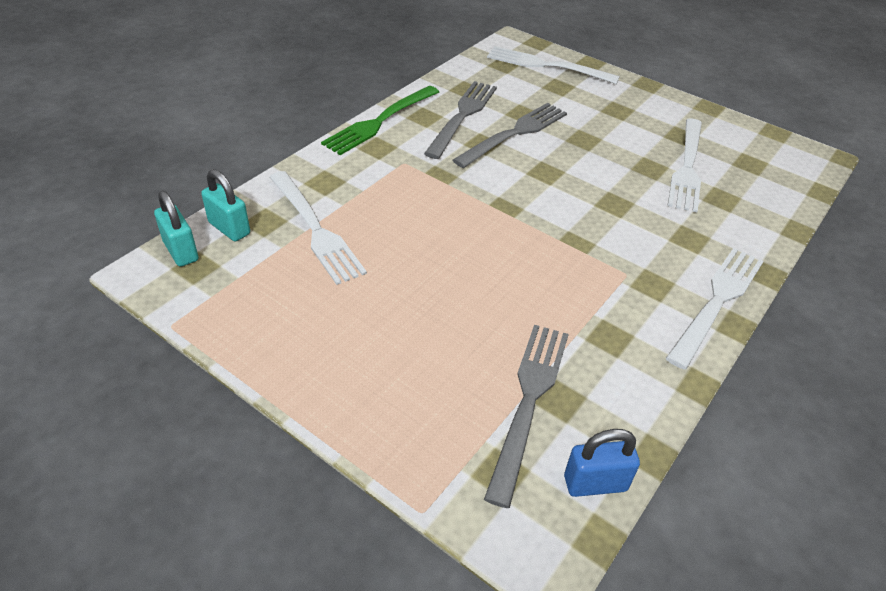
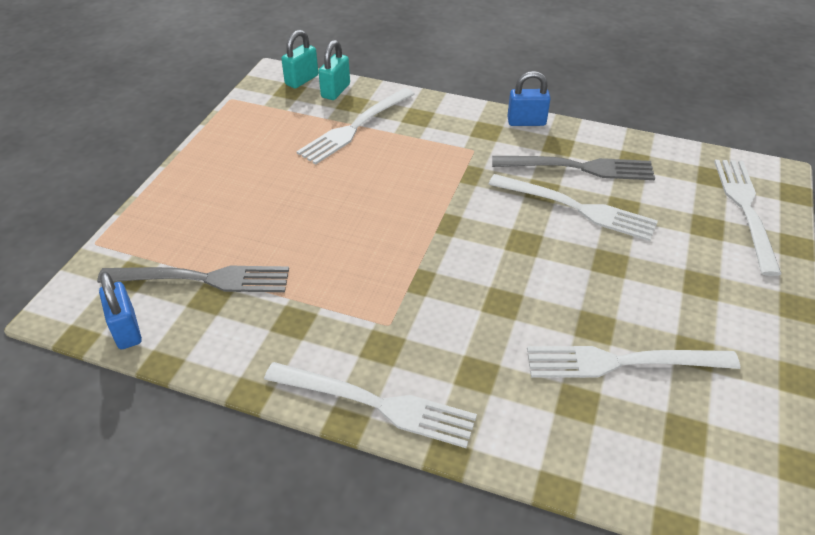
camera: 75 degrees right, 0 degrees up
green fork [321,86,439,155] -> blue padlock [507,71,551,126]
grey fork [453,103,567,168] -> white fork [488,174,658,241]

